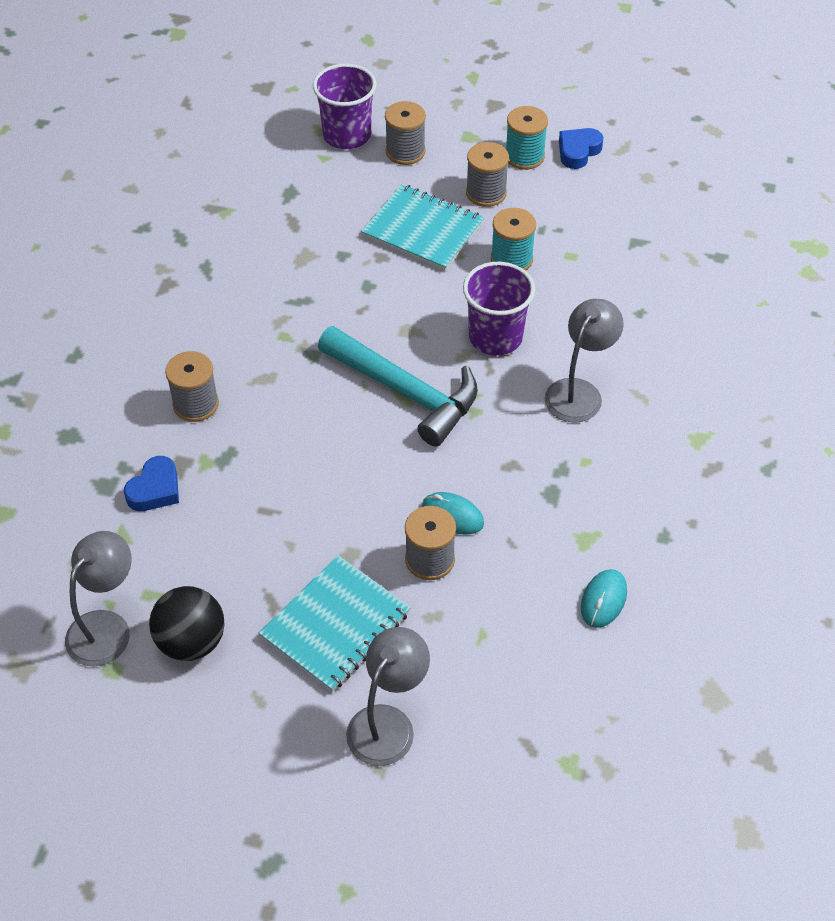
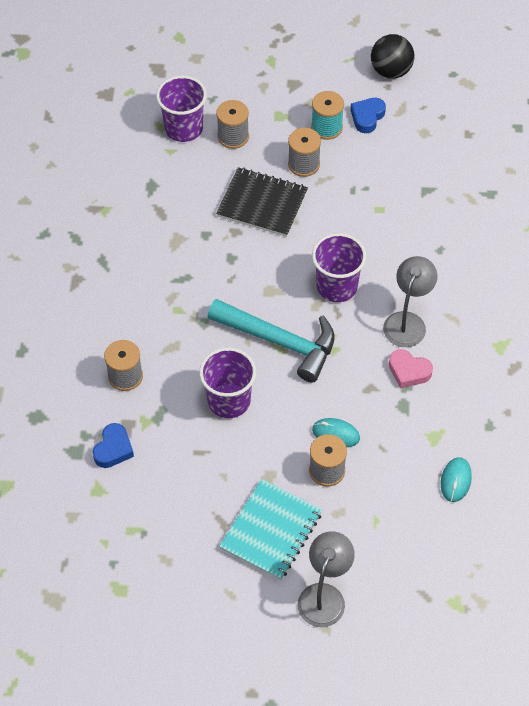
camera: 10 degrees left, 5 degrees up
grey lamp [65,531,132,667] -> none
black ball [149,586,225,661] -> black ball moved to [371,34,414,79]
turquoise notebook [361,184,484,271] -> black notebook [216,167,308,237]
turquoise spool [491,208,536,271] -> none
none -> purple cup [199,348,256,418]
none -> pink heart [389,349,433,388]

